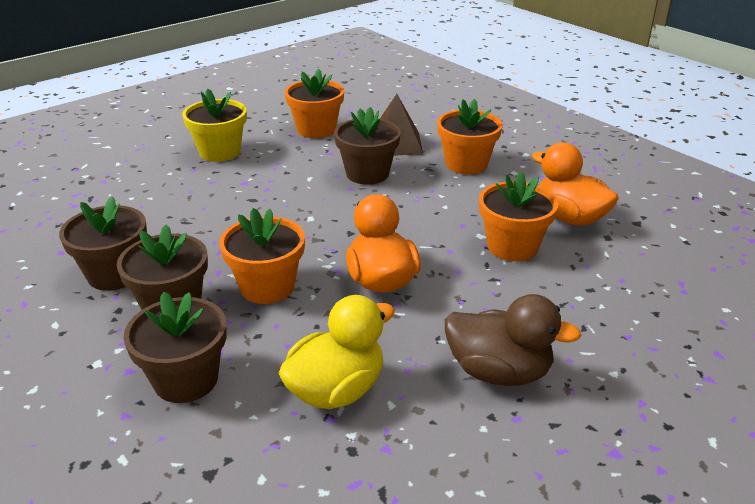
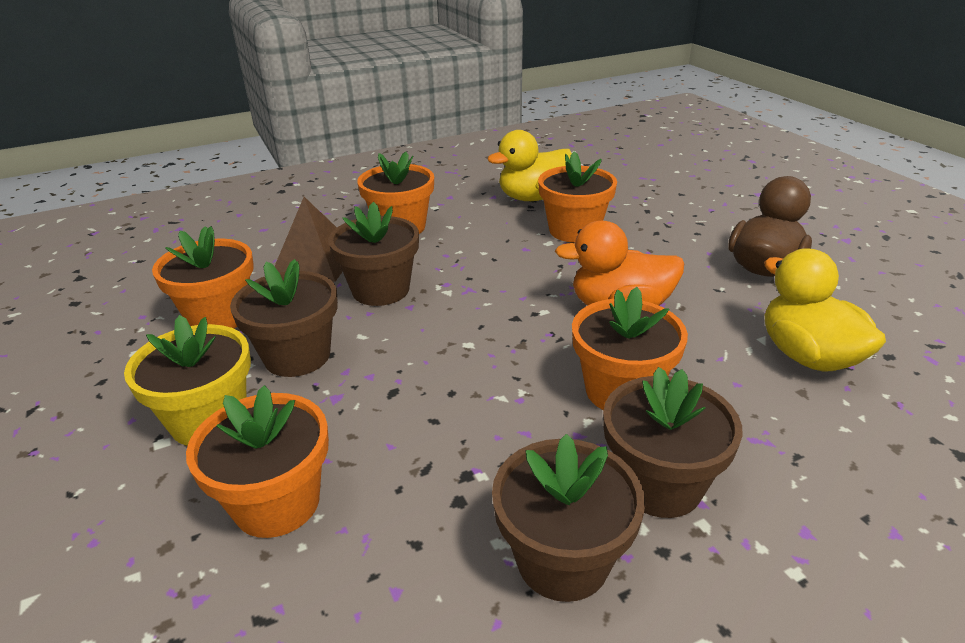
camera: 75 degrees left, 0 degrees up
brown flower pot [123,292,227,403] -> brown flower pot moved to [230,259,338,377]
orange duck [532,142,619,226] -> yellow duck [487,130,572,201]
none -> orange flower pot [186,385,329,538]

